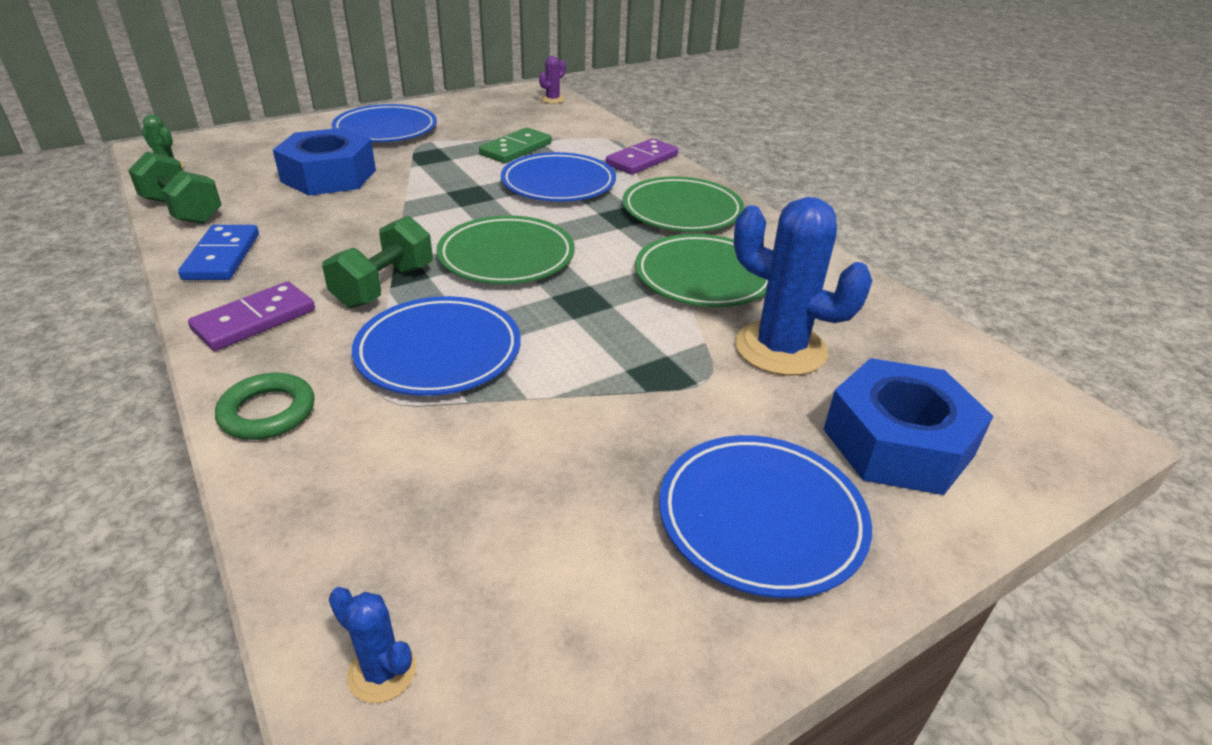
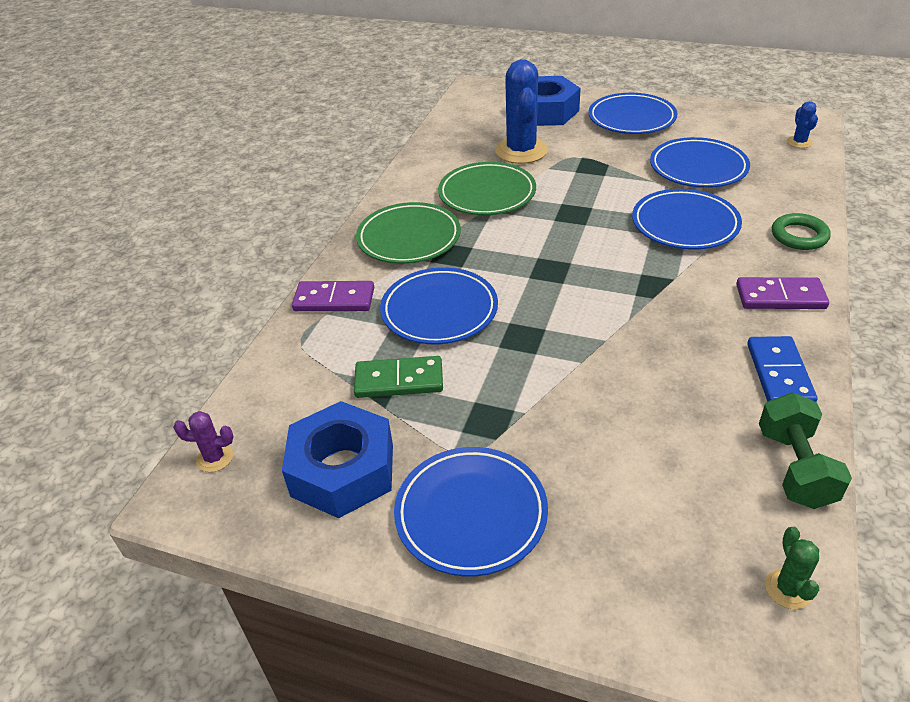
camera: 125 degrees left, 5 degrees up
blue domino [178,225,259,280] -> blue domino turned 45 degrees counterclockwise [747,336,817,402]
blue nut [273,128,376,196] -> blue nut moved to [282,401,393,518]
green dumbbell [322,216,433,308] -> none
green plate [436,215,575,284] -> none
none -> blue plate [650,137,750,188]

